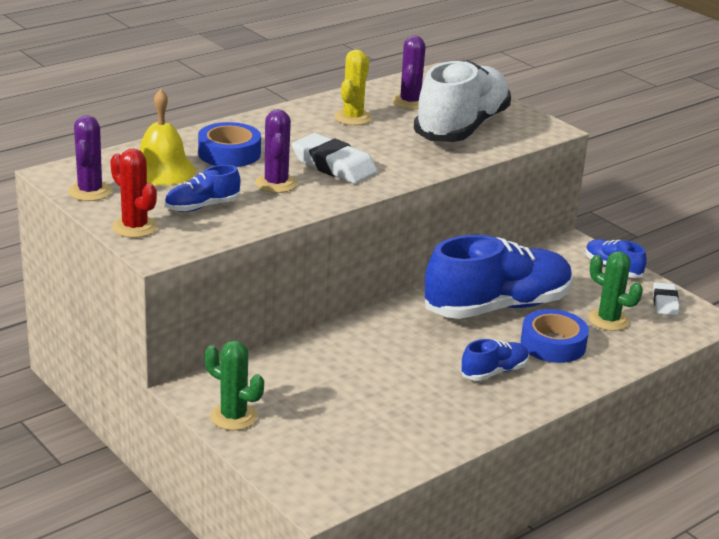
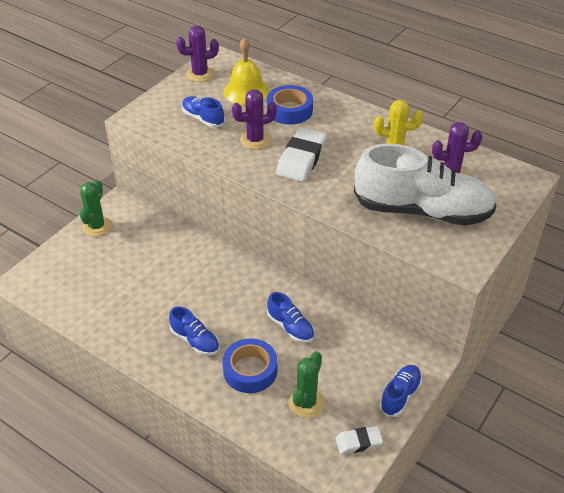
camera: 75 degrees right, 15 degrees up
red cactus [110,148,158,238] -> none
blue shoe [425,235,573,319] -> blue shoe [267,292,315,343], size x0.45

